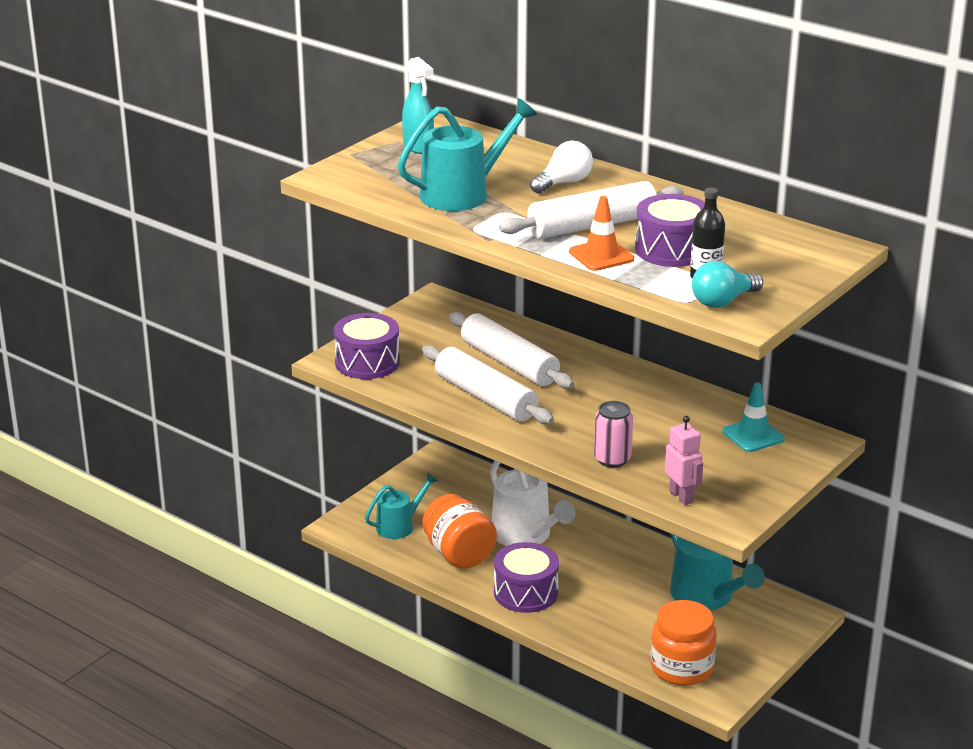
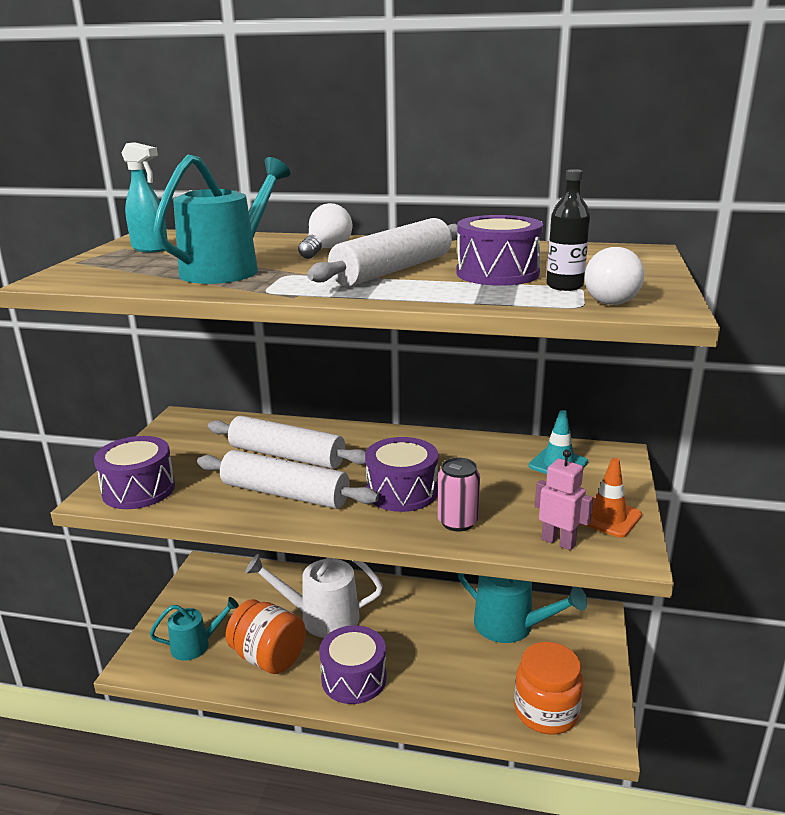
camera: 25 degrees left, 5 degrees down
turquoise watering can [365,472,438,539] -> turquoise watering can turned 45 degrees clockwise [150,597,239,661]
white watering can [490,461,575,546] -> white watering can turned 150 degrees clockwise [245,554,383,638]
orange traffic cone [569,196,634,271] -> orange traffic cone moved to [581,458,642,538]
turquoise light bulb [692,261,763,308] -> white light bulb [585,247,644,305]
none -> purple drum [365,437,438,512]

